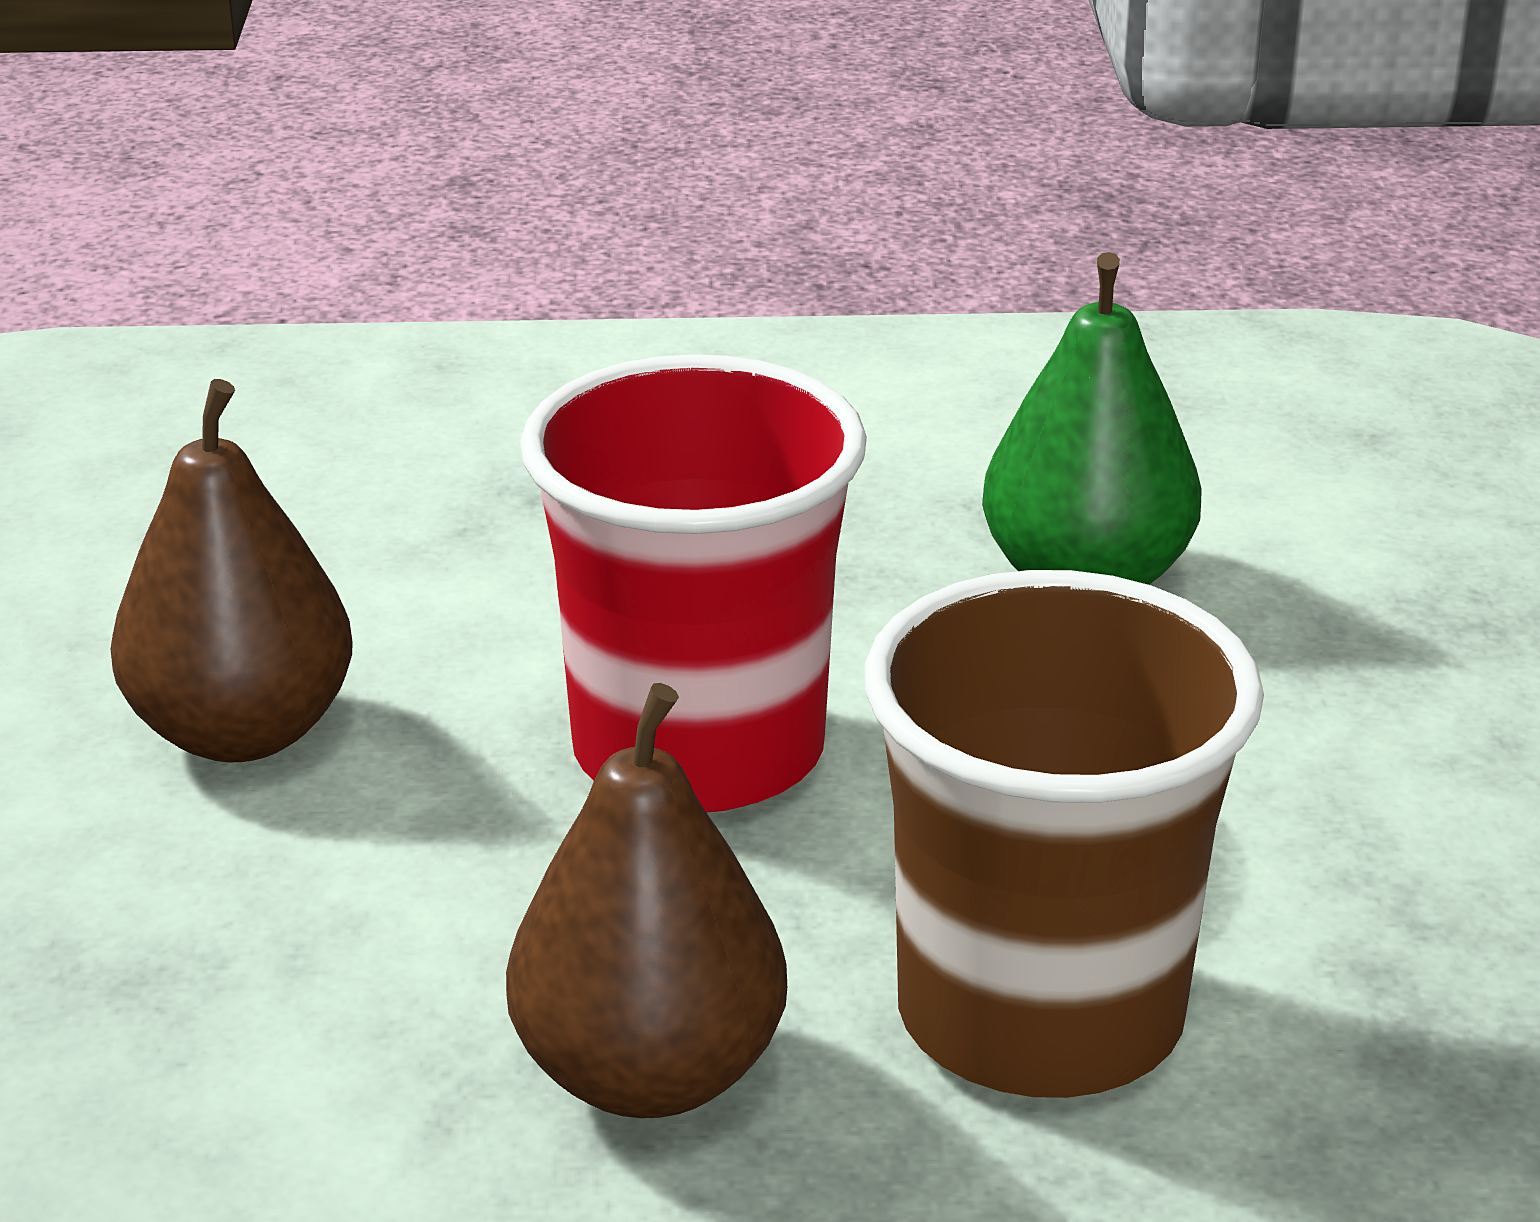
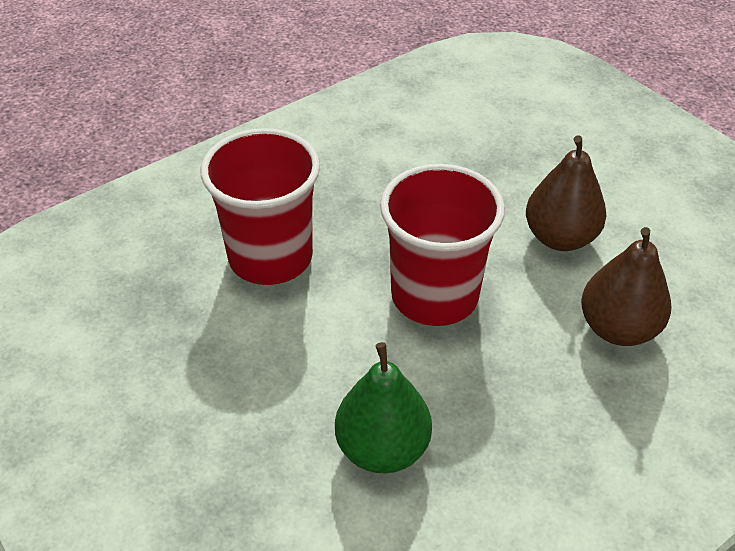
camera: 145 degrees right, 15 degrees up
brown pear [506,683,787,1118] -> brown pear moved to [581,227,671,346]
brown cup [865,570,1264,1098] -> red cup [201,128,320,285]

